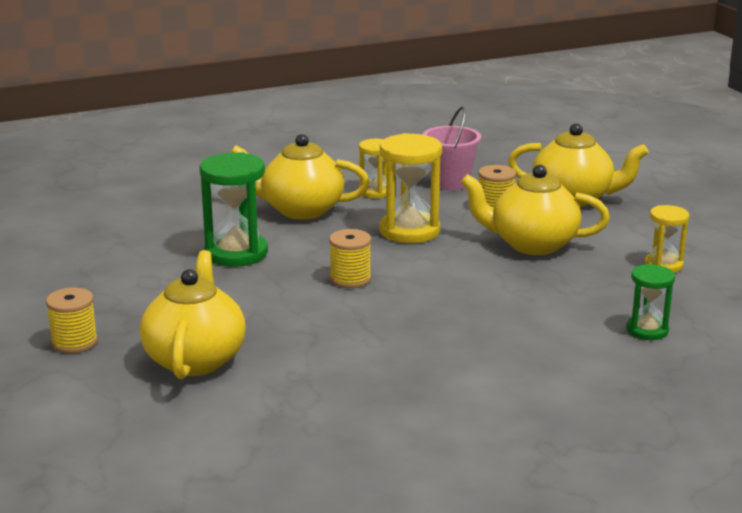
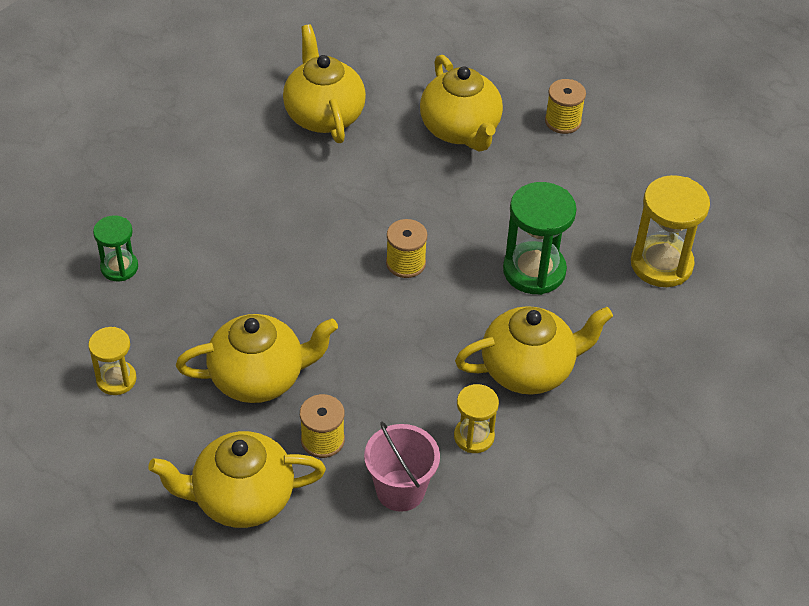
camera: 155 degrees right, 25 degrees up
yellow hourglass [379,133,442,243] -> yellow hourglass moved to [631,175,710,287]
none -> yellow teapot [283,24,366,143]

